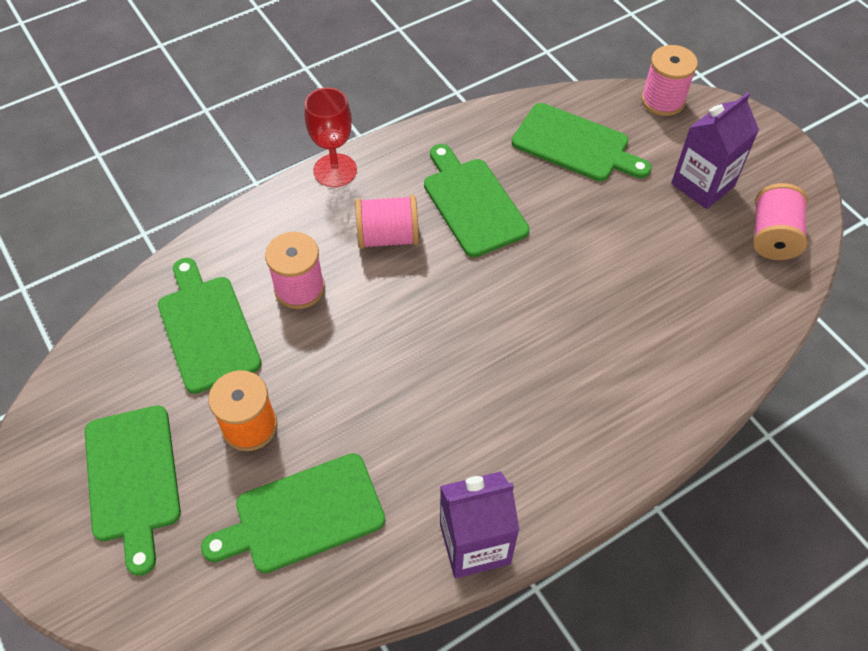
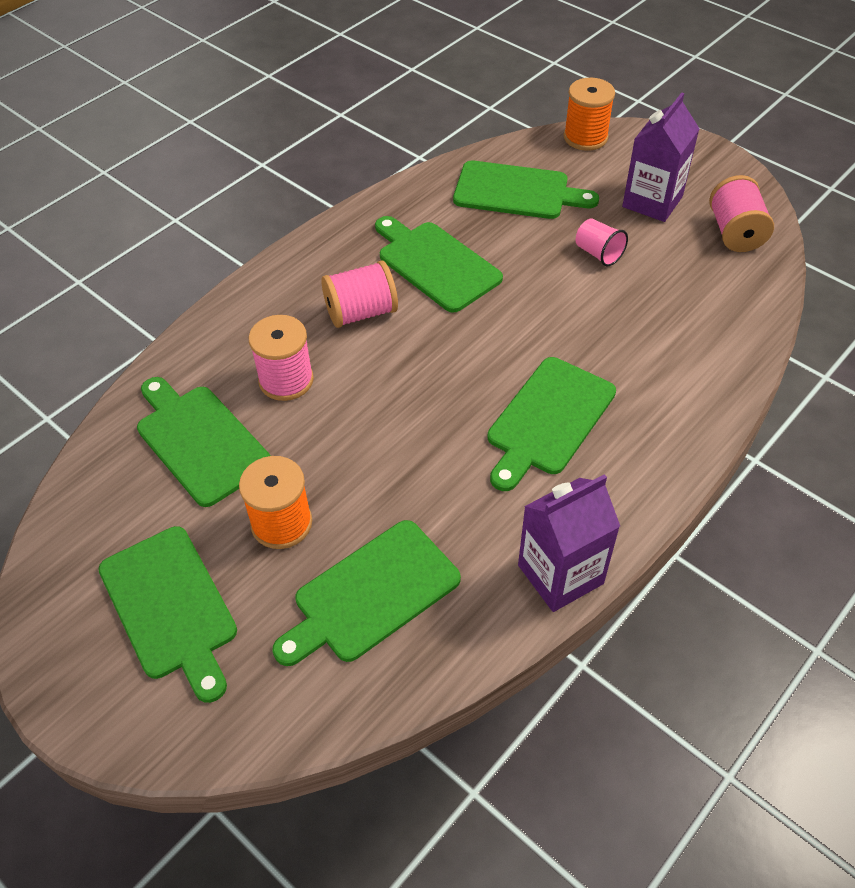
camera: 15 degrees left, 5 degrees down
red goblet [305,87,357,187] -> none
pink spool [641,45,698,116] -> orange spool [564,78,615,151]
none -> green cutting board [488,357,616,491]
none -> pink cup [576,219,628,266]

